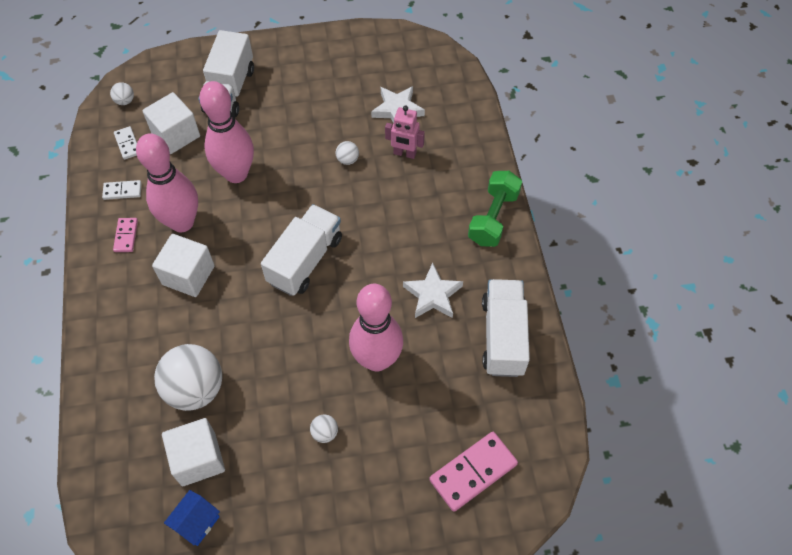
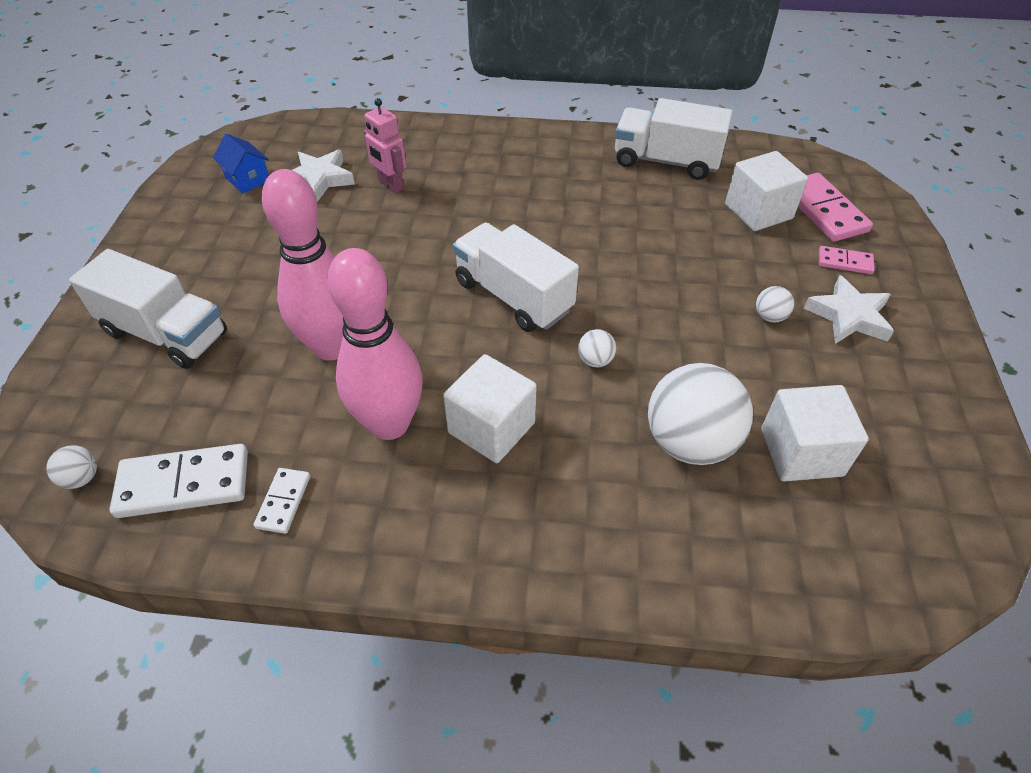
camera: 75 degrees left, 10 degrees down
pink domino [113,218,138,252] -> pink domino moved to [819,246,875,274]
white domino [114,126,137,160] -> white domino [110,444,248,518], size x1.86
white cube [142,92,200,154] -> white cube moved to [725,151,808,231]
blue house [164,490,220,546] -> blue house moved to [213,134,269,194]
white ball [336,141,359,165] -> white ball moved to [578,329,616,367]
pink bowling pin [349,284,403,372] -> none
pink robot [385,105,425,159] -> pink robot turned 105 degrees clockwise [364,98,406,193]
white star [403,263,463,318] -> white star moved to [804,275,894,344]
green dumbbell [468,171,522,247] -> none

